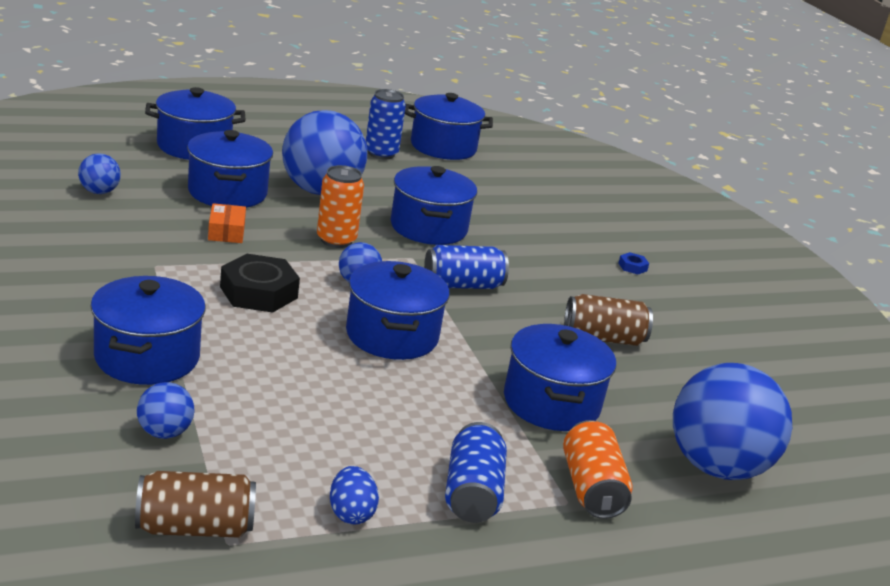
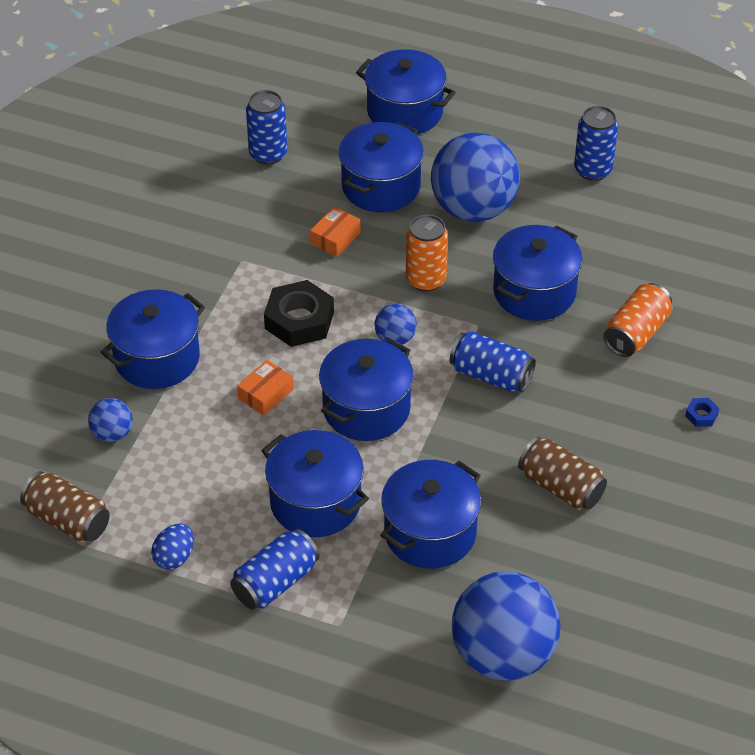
camera: 45 degrees right, 20 degrees up
blue ball [78,153,121,194] -> blue can [246,90,287,165]
blue pot [405,93,493,160] -> blue pot moved to [261,430,369,537]
orange can [563,420,632,519] -> orange can moved to [603,283,672,357]
none -> orange box [237,360,294,416]

